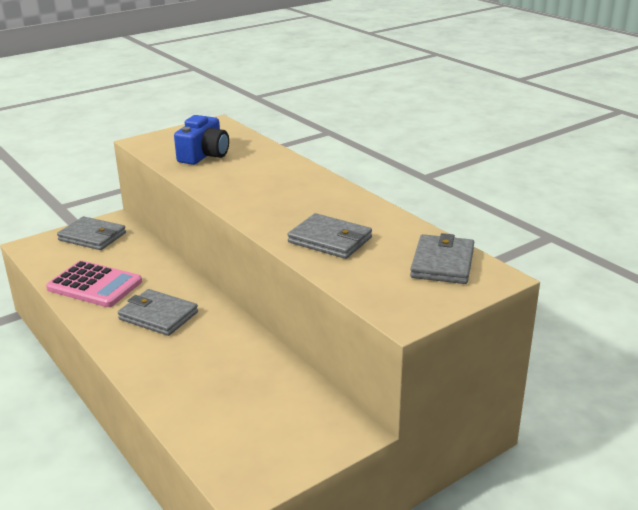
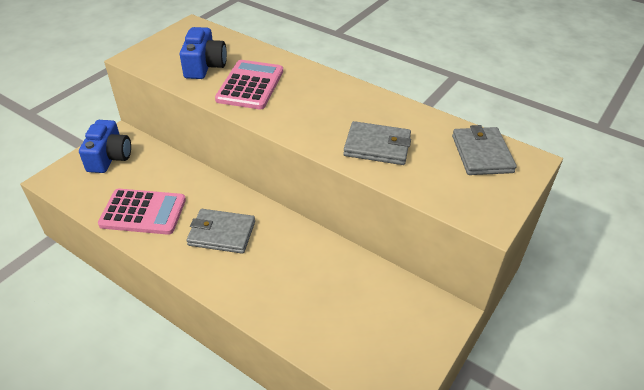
camera: 20 degrees left, 15 degrees up
grey wallet [57,216,126,250] -> blue camera [79,120,131,173]
none -> pink calculator [215,60,283,109]

